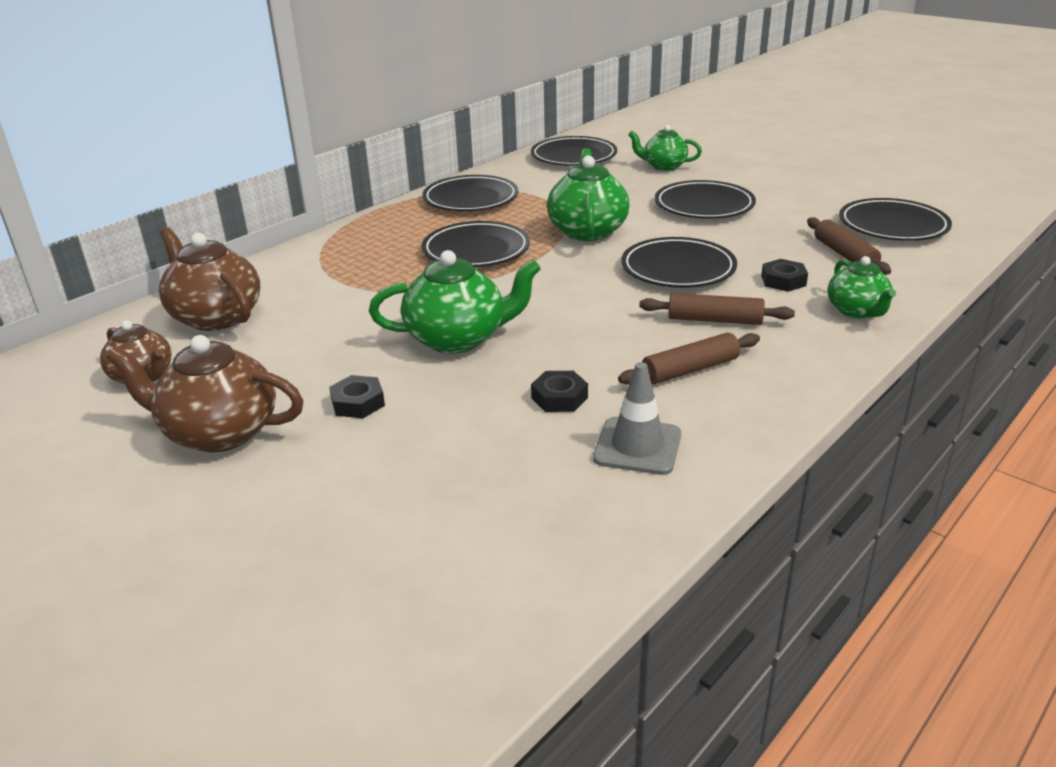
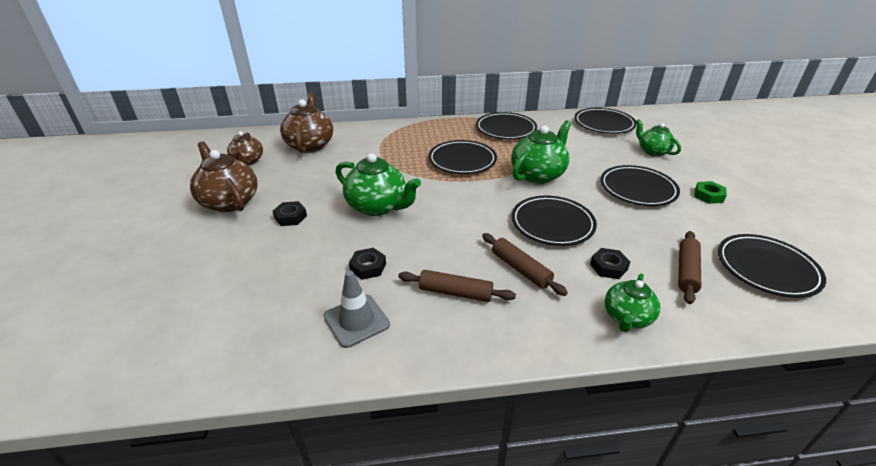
camera: 40 degrees right, 5 degrees up
none -> green nut [695,181,727,204]

